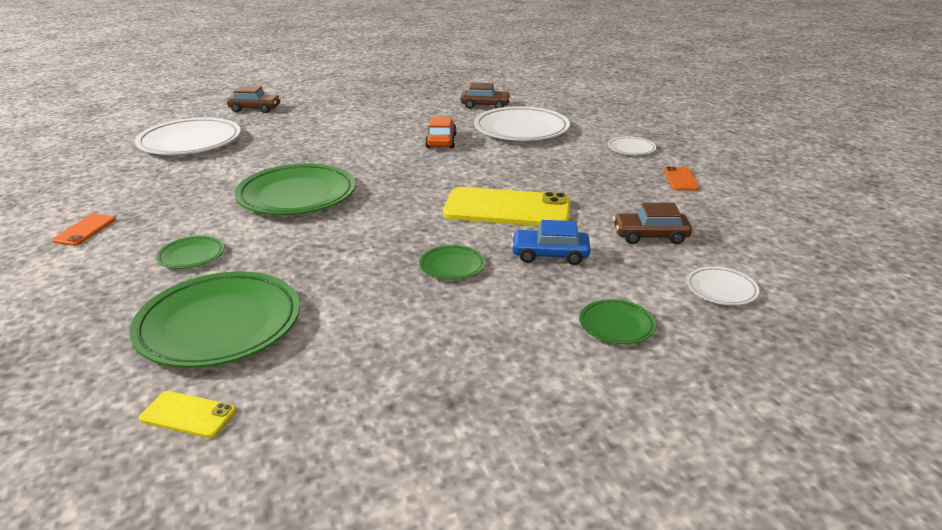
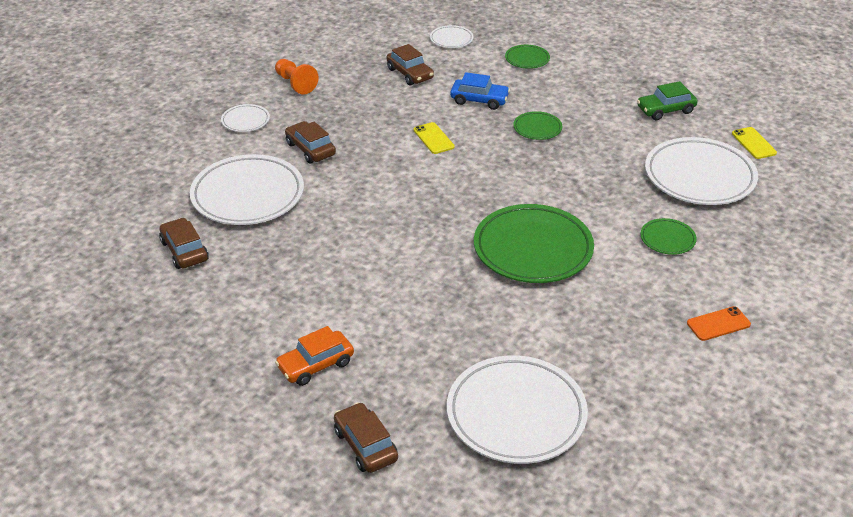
camera: 125 degrees left, 10 degrees up
green plate [130,271,300,368] -> white plate [645,137,758,205]
orange car [425,117,456,148] -> orange car moved to [275,326,354,386]
yellow phone [443,187,570,226] -> yellow phone [413,122,455,154], size x0.45
blue car [511,220,590,265] -> blue car turned 45 degrees counterclockwise [450,72,510,110]
orange phone [664,166,699,191] -> orange pawn [275,59,318,95]
none -> brown car [285,121,336,163]
none -> green car [637,81,698,120]

